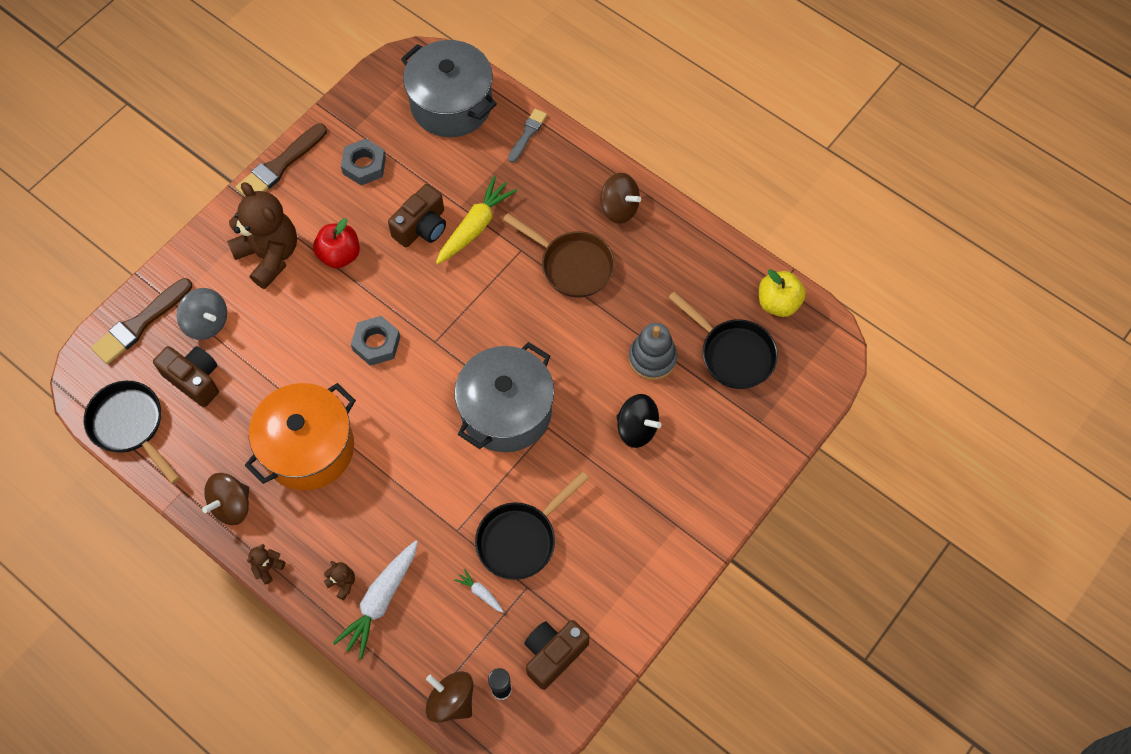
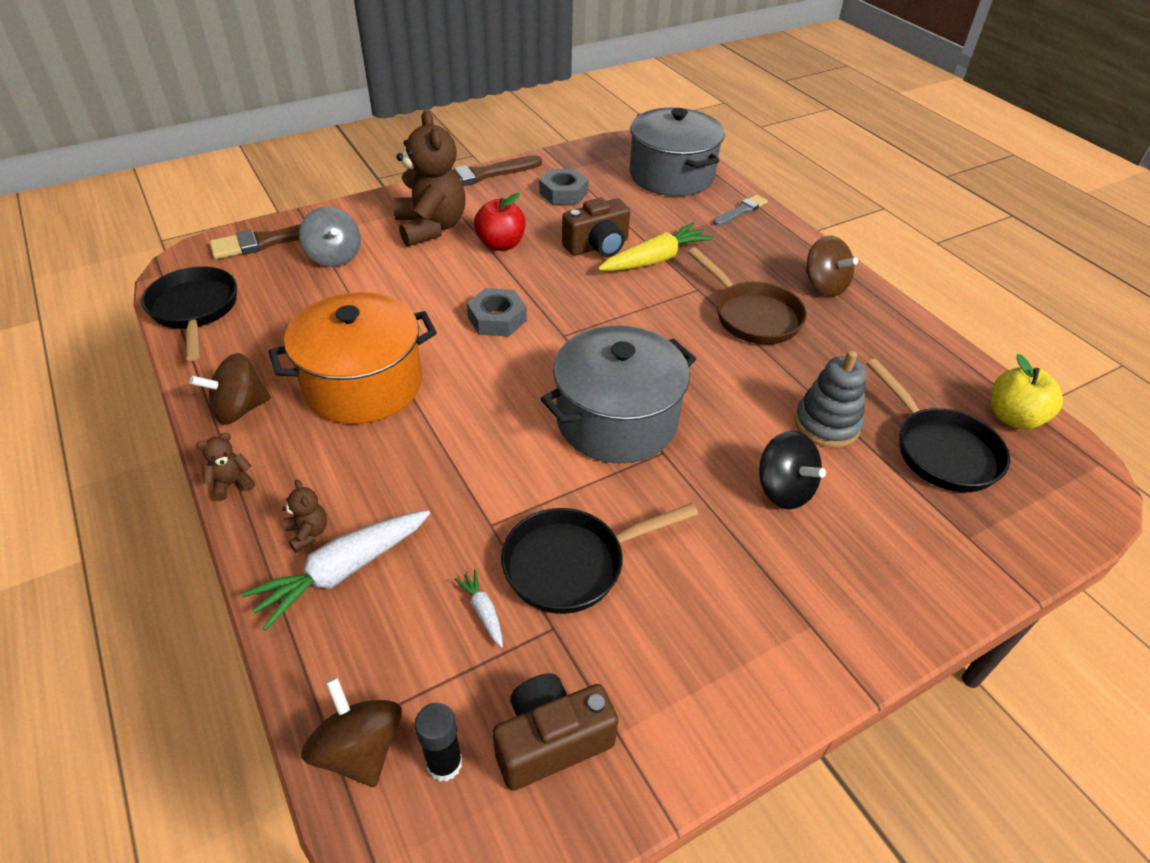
camera: 20 degrees right, 20 degrees down
brown camera [153,346,219,407] -> none

